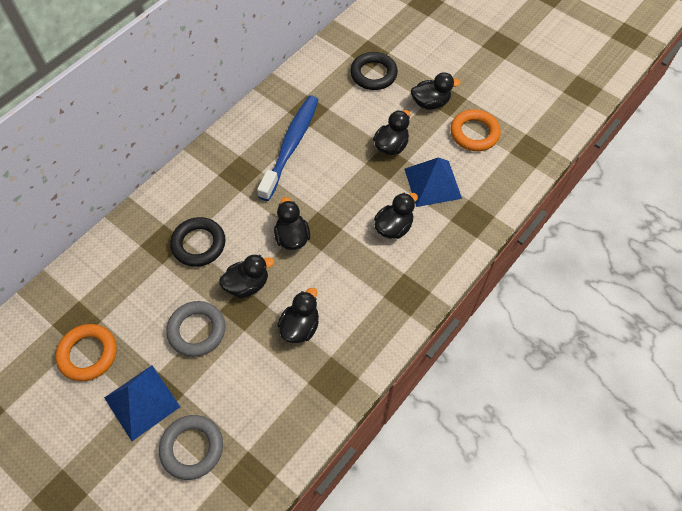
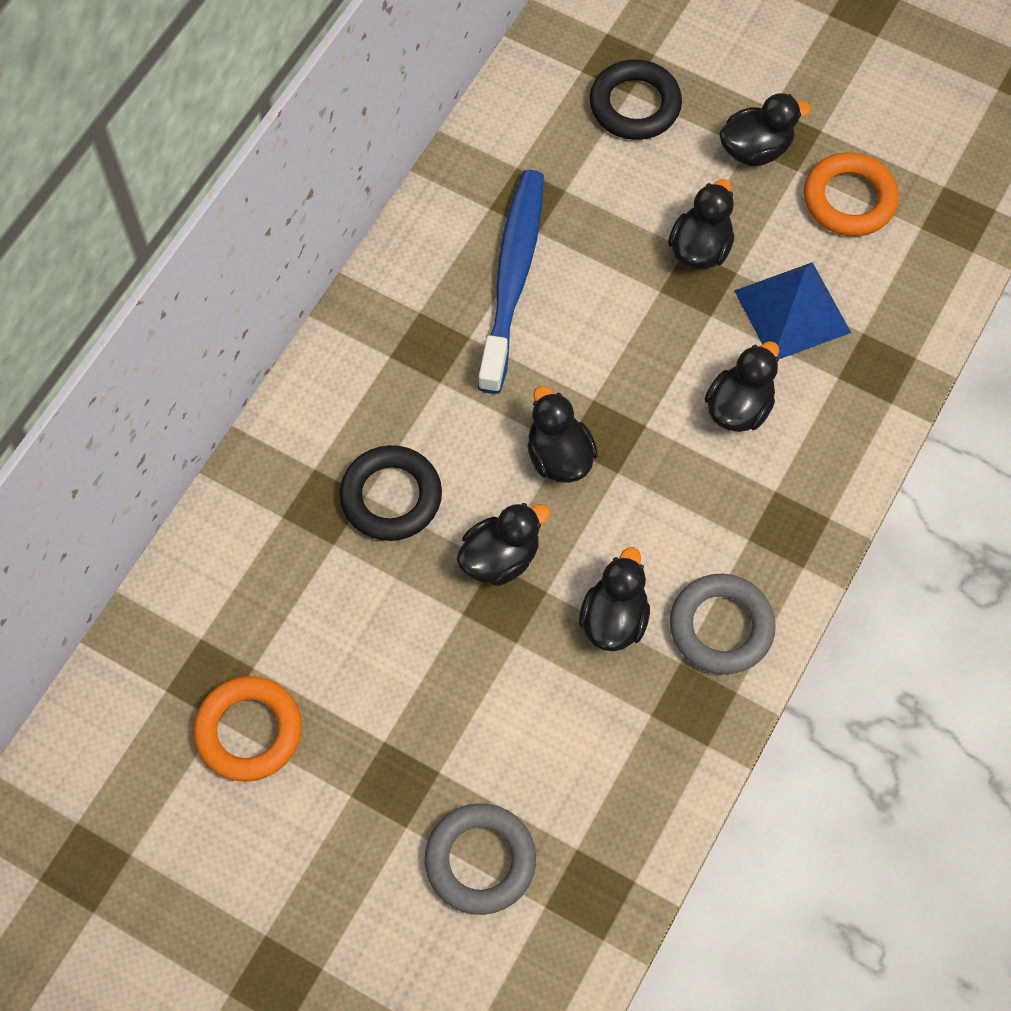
camera: 10 degrees left, 5 degrees up
blue pyramid [104,365,180,441] -> none
grey ring [166,301,225,357] -> grey ring moved to [670,574,776,674]

